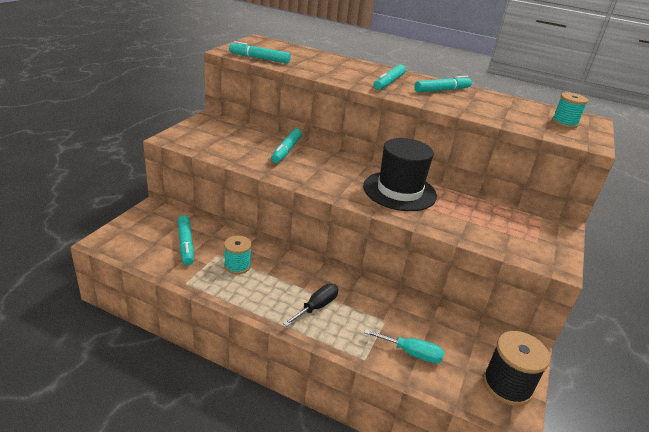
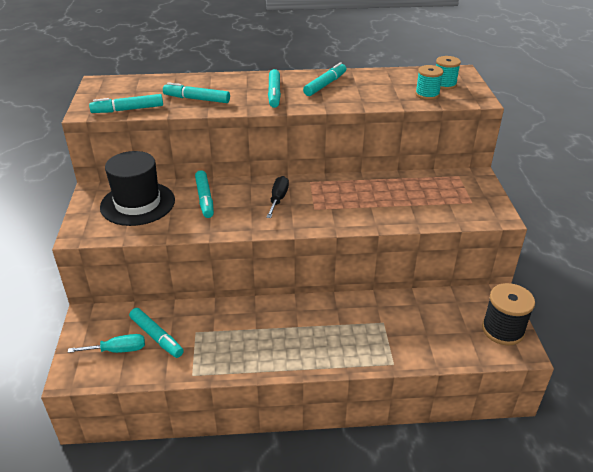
camera: 25 degrees left, 5 degrees up
turquoise spool [224,236,252,274] -> turquoise spool moved to [415,65,444,100]
black screwdriver [283,284,339,326] -> black screwdriver moved to [266,176,289,218]
black hat [363,138,437,211] -> black hat moved to [100,151,175,226]
turquoise screwdriver [364,329,444,363] -> turquoise screwdriver moved to [68,334,145,353]
none -> turquoise marker [163,82,230,103]

